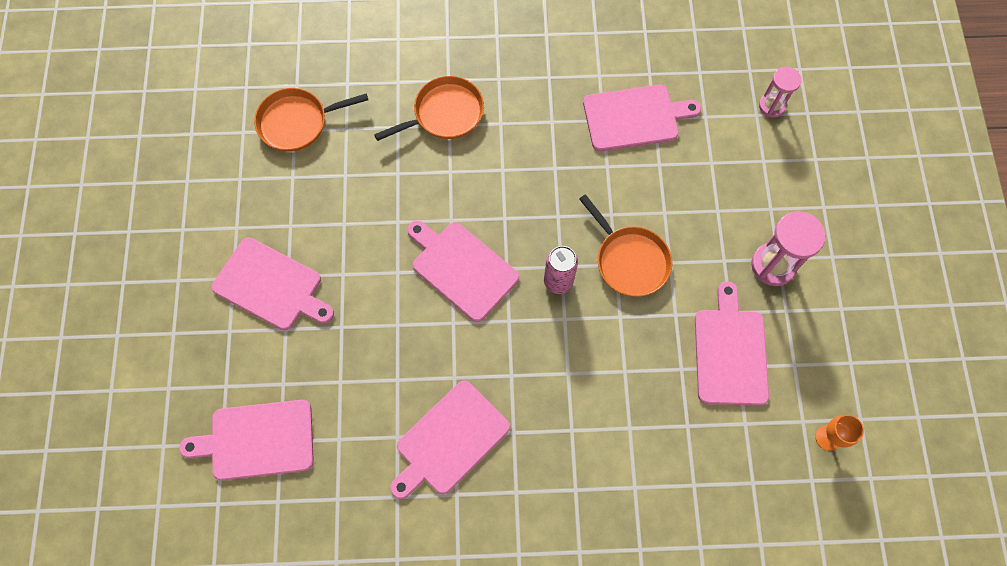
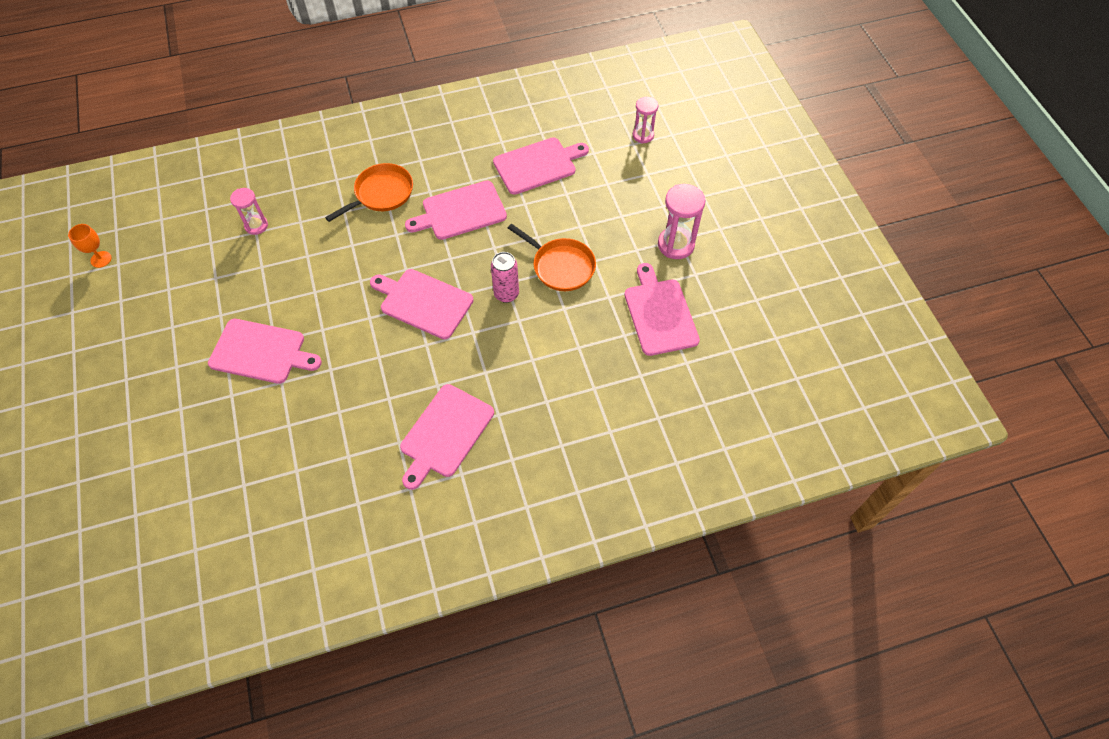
camera: 15 degrees left, 10 degrees down
pink cutting board [179,400,314,481] -> pink cutting board moved to [405,181,507,240]
orange pan [254,88,368,152] -> pink hourglass [230,188,268,235]
orange goblet [815,415,864,451] -> orange goblet moved to [68,224,112,268]

